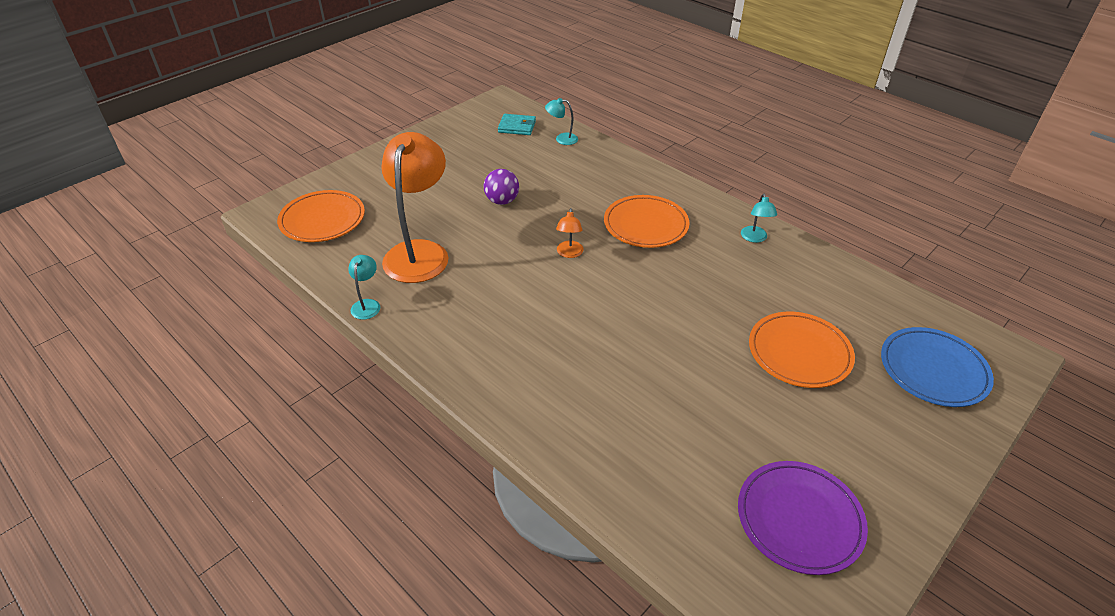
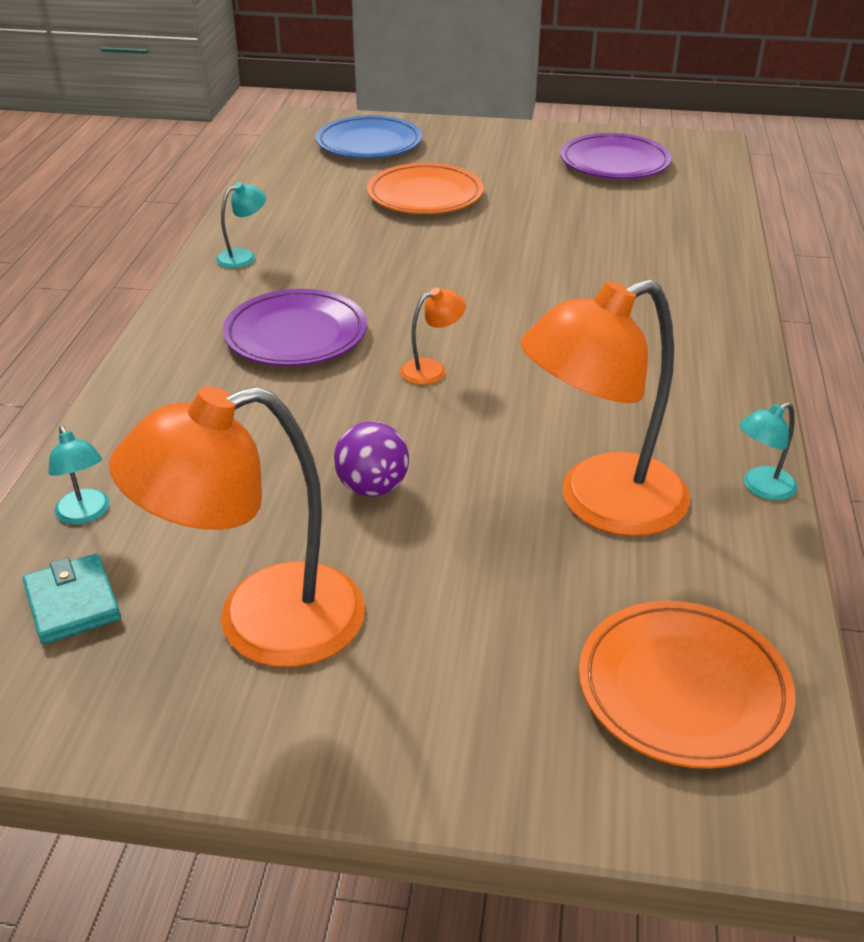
camera: 125 degrees left, 5 degrees down
orange plate [604,195,689,248] -> purple plate [223,289,367,366]
none -> orange lamp [109,386,365,667]

